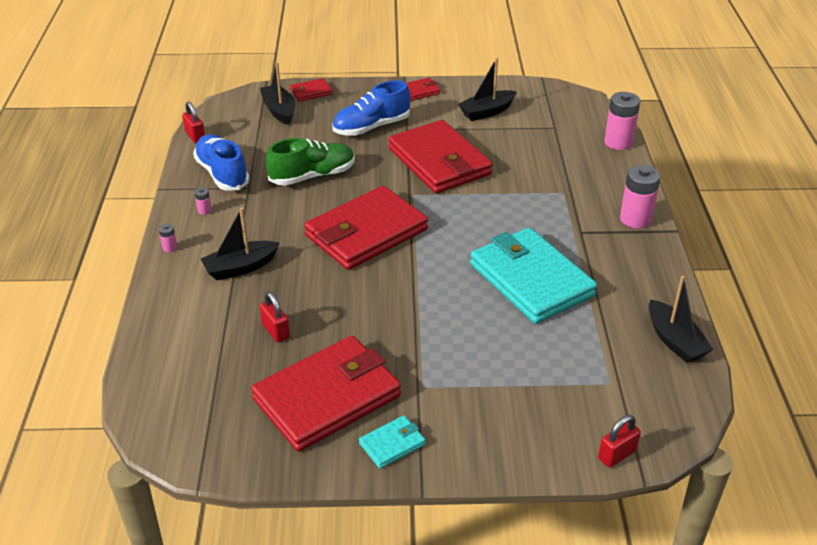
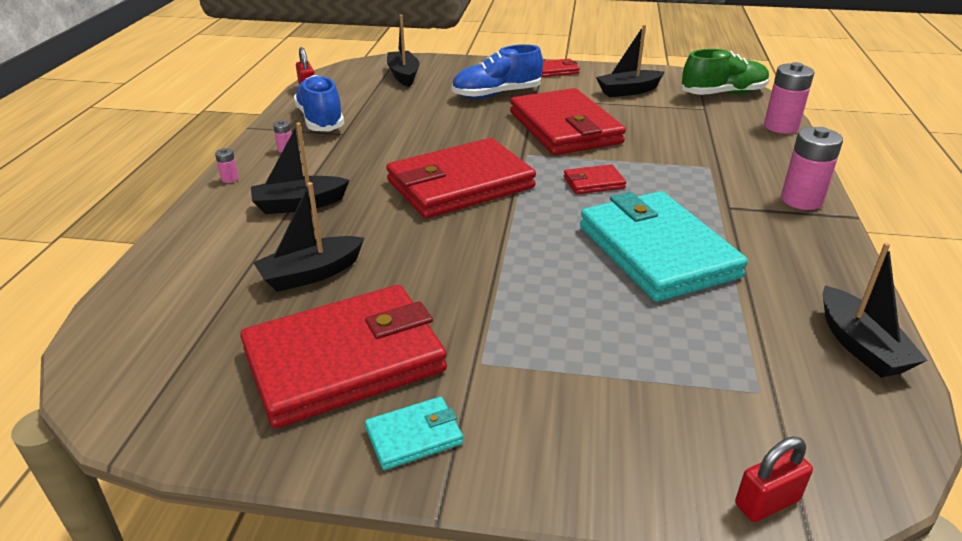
camera: 10 degrees right, 5 degrees down
red padlock [259,292,290,342] -> black boat [253,182,364,292]
green shoe [266,138,355,186] -> green shoe moved to [681,49,770,95]
red wallet [290,78,333,102] -> red wallet moved to [564,164,626,194]

